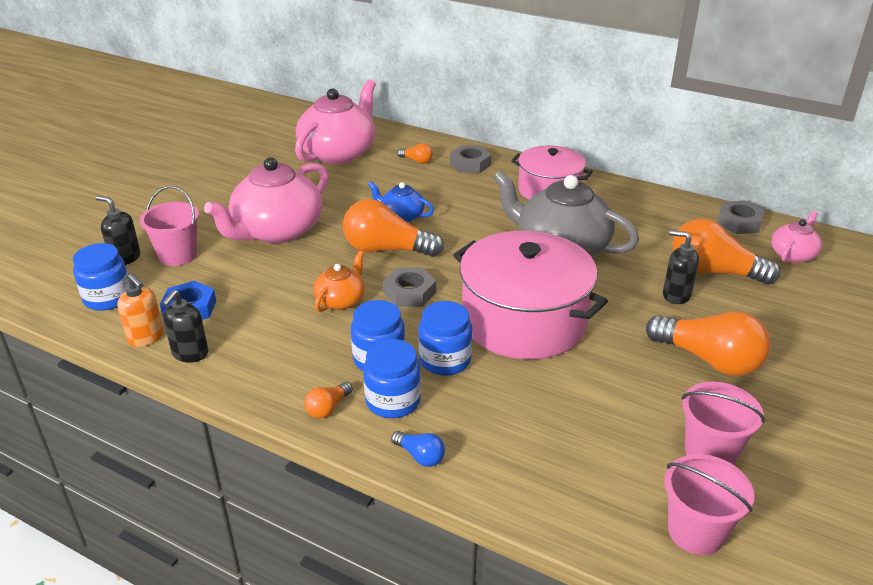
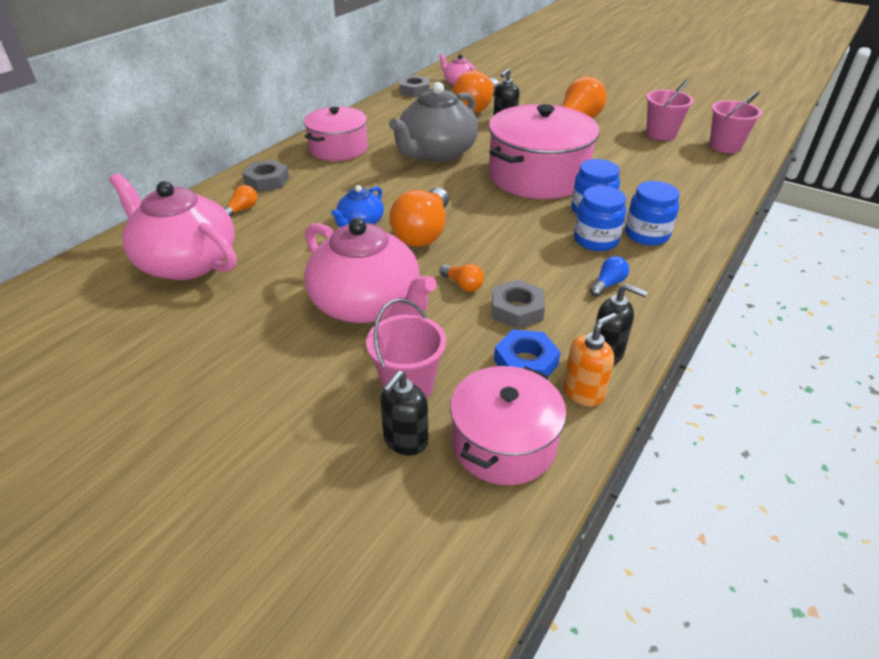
camera: 85 degrees left, 5 degrees up
blue jar [73,243,129,311] -> pink pot [450,366,567,485]
orange light bulb [304,382,353,418] -> orange light bulb moved to [440,264,484,292]
orange teapot [313,251,365,312] -> none
grey nut [383,268,436,307] -> grey nut moved to [492,279,545,329]
blue light bulb [391,431,445,467] -> blue light bulb moved to [590,256,629,297]

